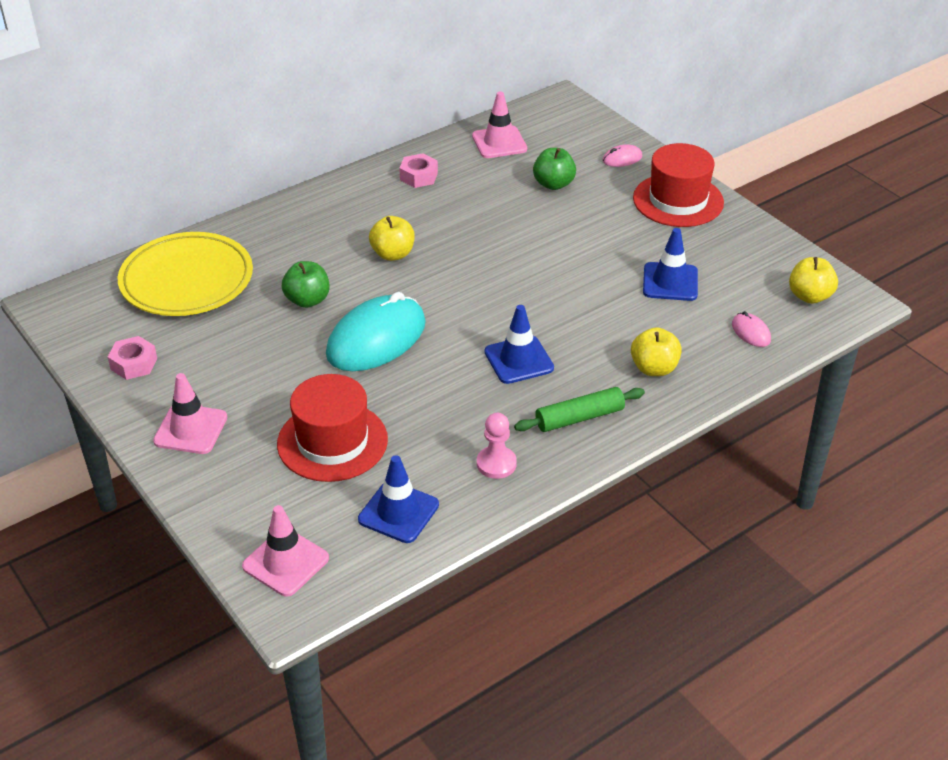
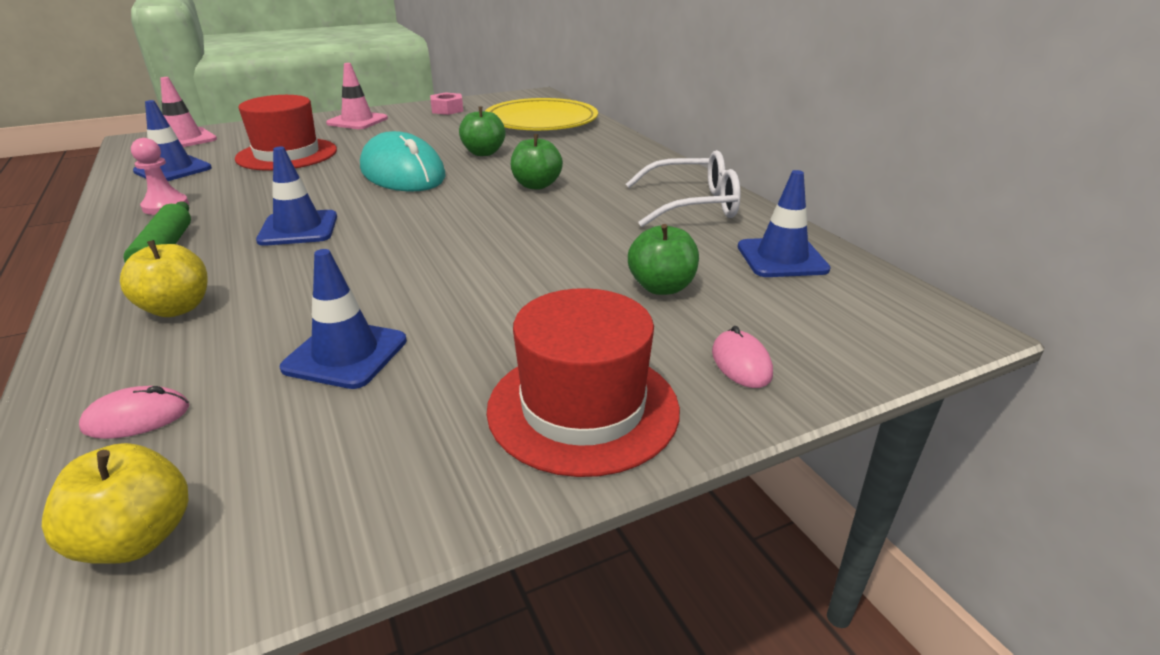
camera: 100 degrees right, 10 degrees down
yellow apple [369,216,415,261] -> green apple [511,134,563,190]
pink nut [399,153,438,188] -> white glasses [626,150,741,227]
pink traffic cone [472,91,527,158] -> blue traffic cone [738,170,831,277]

